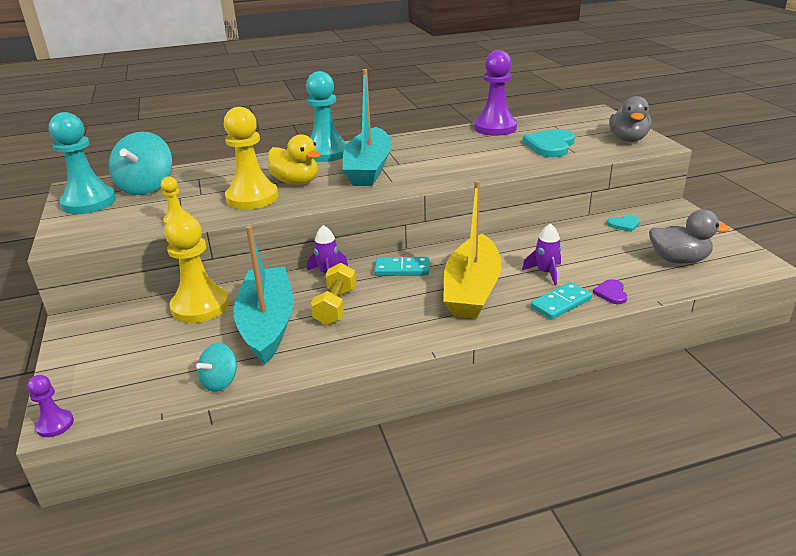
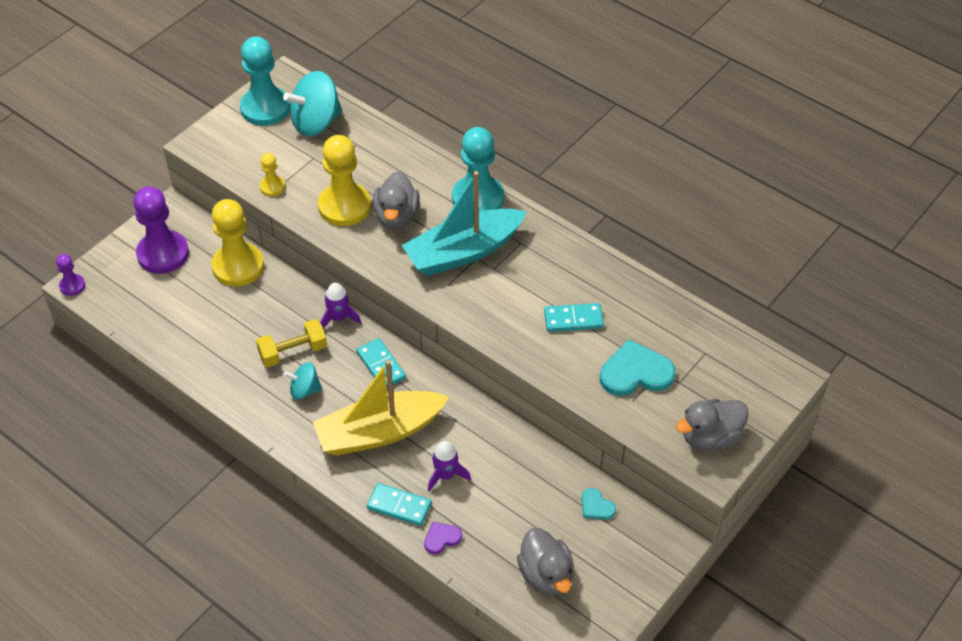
camera: 55 degrees right, 20 degrees up
turquoise spinning top [196,343,237,392] -> turquoise spinning top moved to [284,362,322,400]
turquoise boat [233,225,294,364] -> none
yellow duck [268,134,321,185] -> grey duck [373,171,420,229]
purple pawn [474,50,517,136] -> purple pawn moved to [133,186,189,274]
none -> turquoise domino [544,303,604,332]

